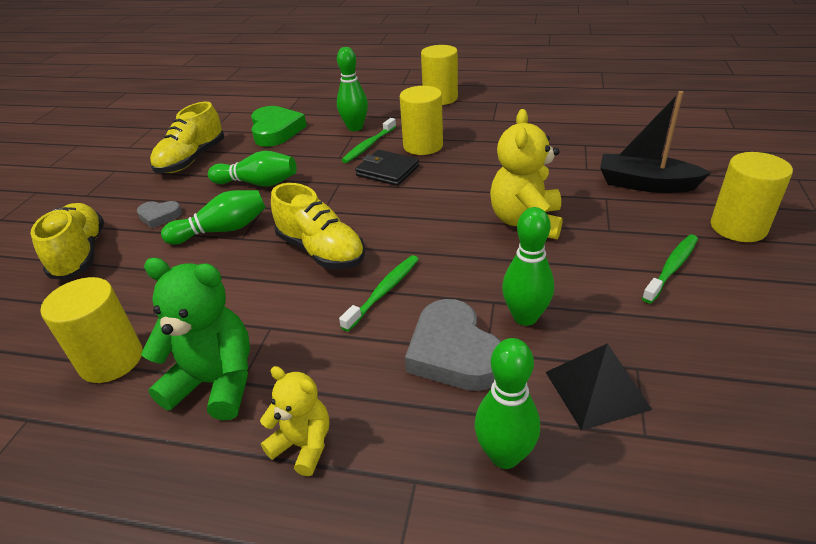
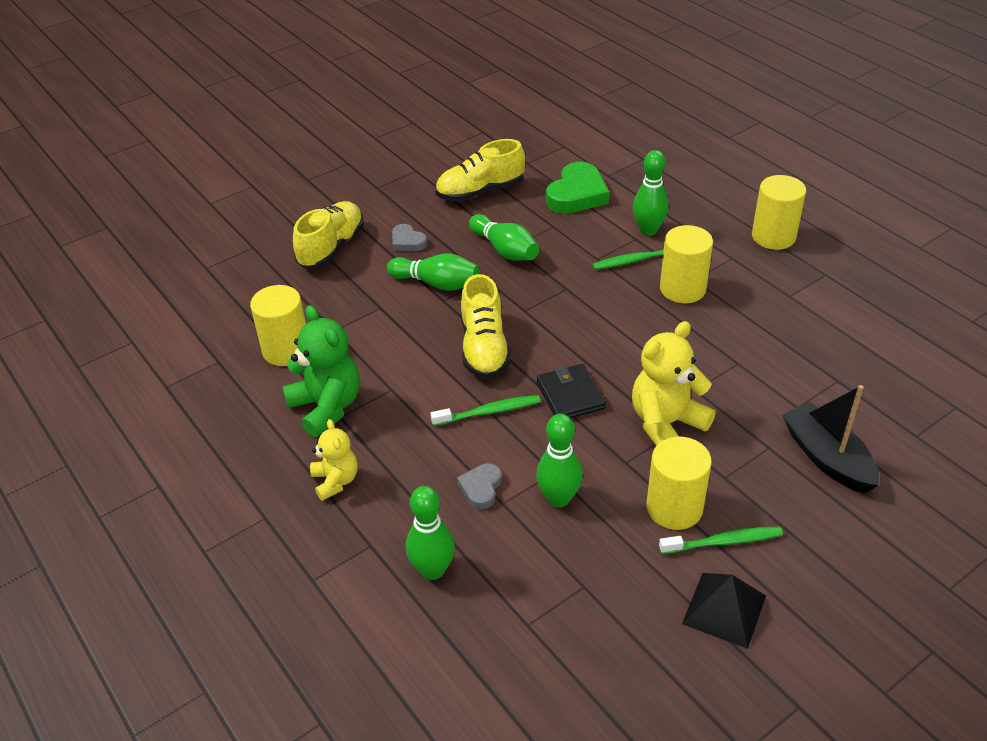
camera: 40 degrees right, 5 degrees up
black wallet [355,150,419,186] -> black wallet moved to [537,364,606,418]
grey heart [405,299,501,391] -> grey heart [457,463,502,510], size x0.54
black pyramid [546,343,652,431] -> black pyramid moved to [682,573,766,649]
yellow cylinder [711,152,793,242] -> yellow cylinder moved to [646,437,712,530]

